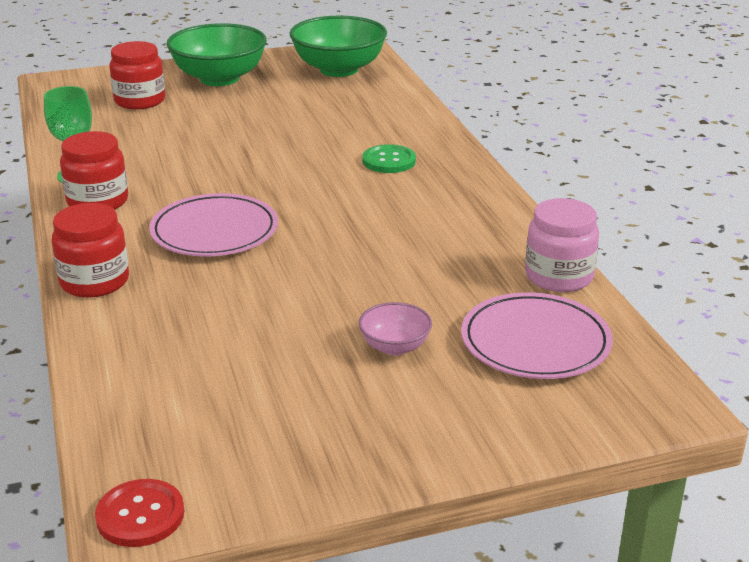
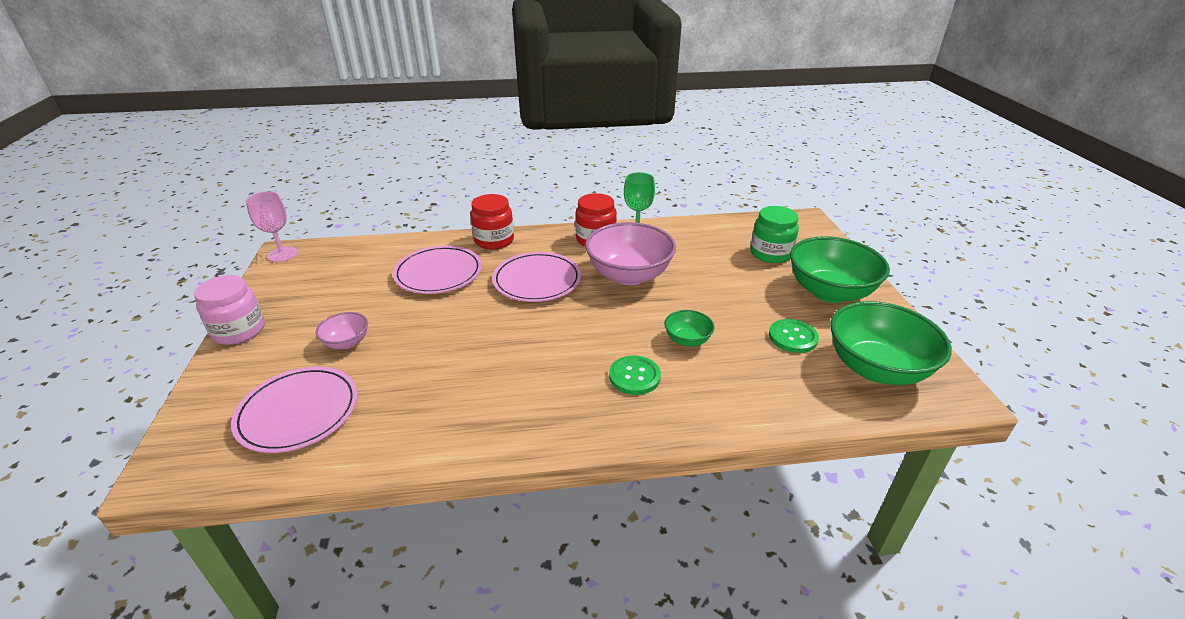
camera: 100 degrees right, 5 degrees up
red button [95,479,184,547] -> pink goblet [246,192,298,262]
red jar [109,41,165,109] -> green jar [750,206,799,263]
pink jar [525,198,599,292] -> pink jar moved to [194,275,265,345]
none -> pink plate [393,246,482,294]
none -> pink bowl [585,222,676,285]
none -> green bowl [664,310,714,347]
none -> green button [769,319,819,353]

